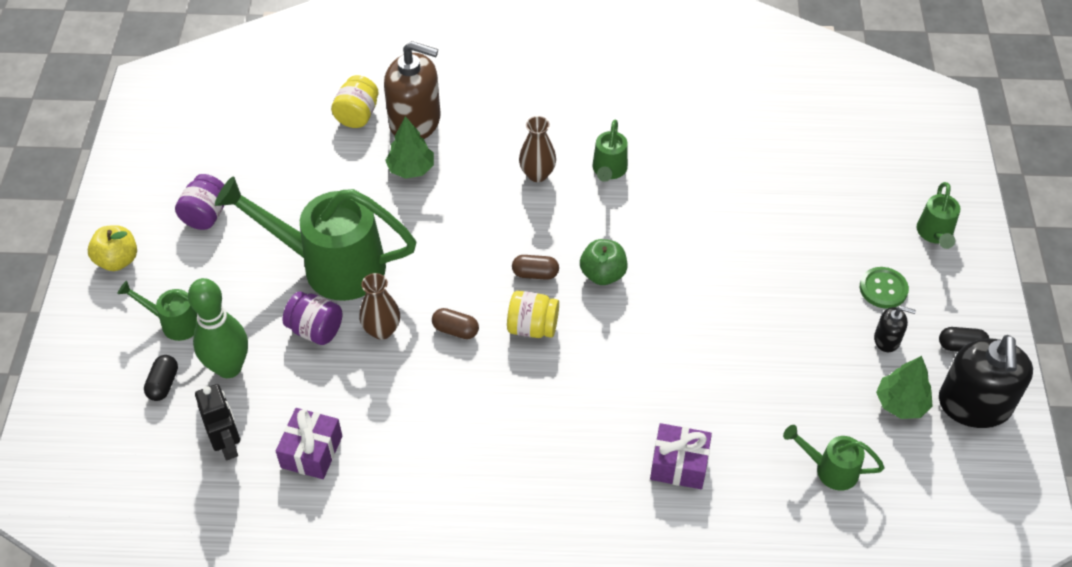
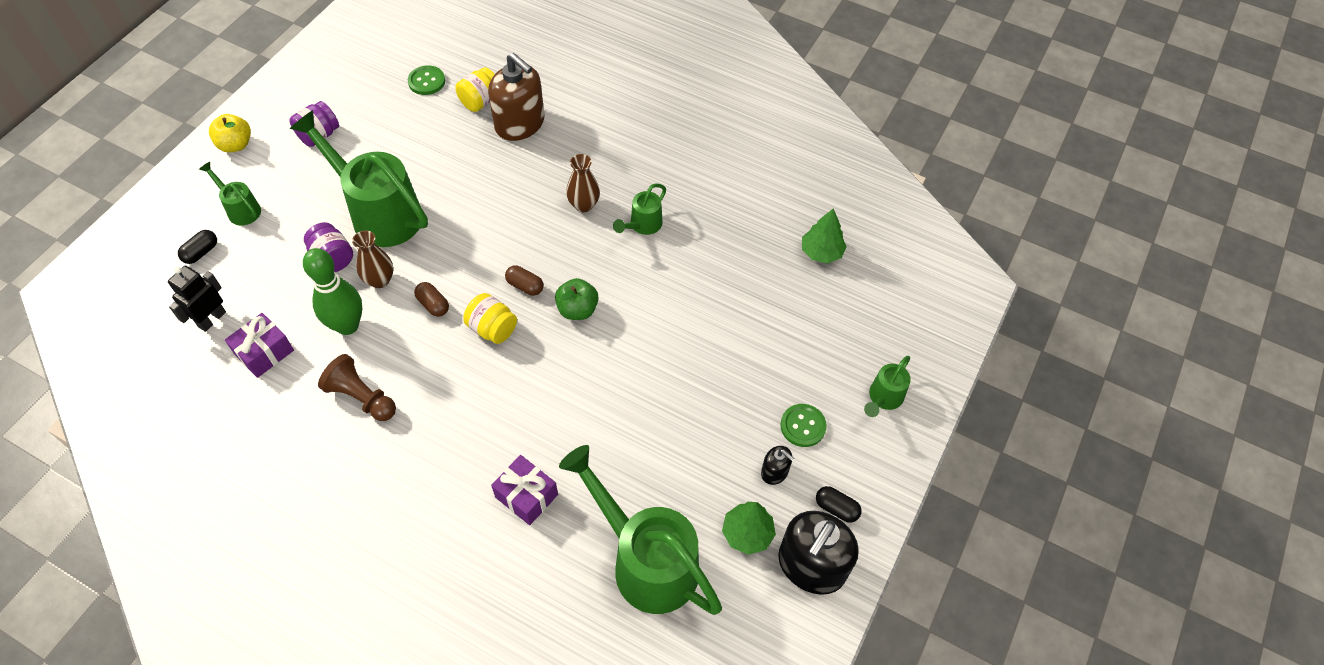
camera: 25 degrees right, 5 degrees up
green bowling pin [188,278,248,378] -> green bowling pin moved to [303,248,363,335]
black robot [195,384,240,460] -> black robot turned 150 degrees counterclockwise [168,266,226,332]
green tree [385,116,434,179] -> green tree moved to [802,208,847,263]
green watering can [783,425,885,491] -> green watering can [559,445,722,615], size x2.14
none -> brown pawn [318,354,396,421]
none -> green button [408,65,445,95]

